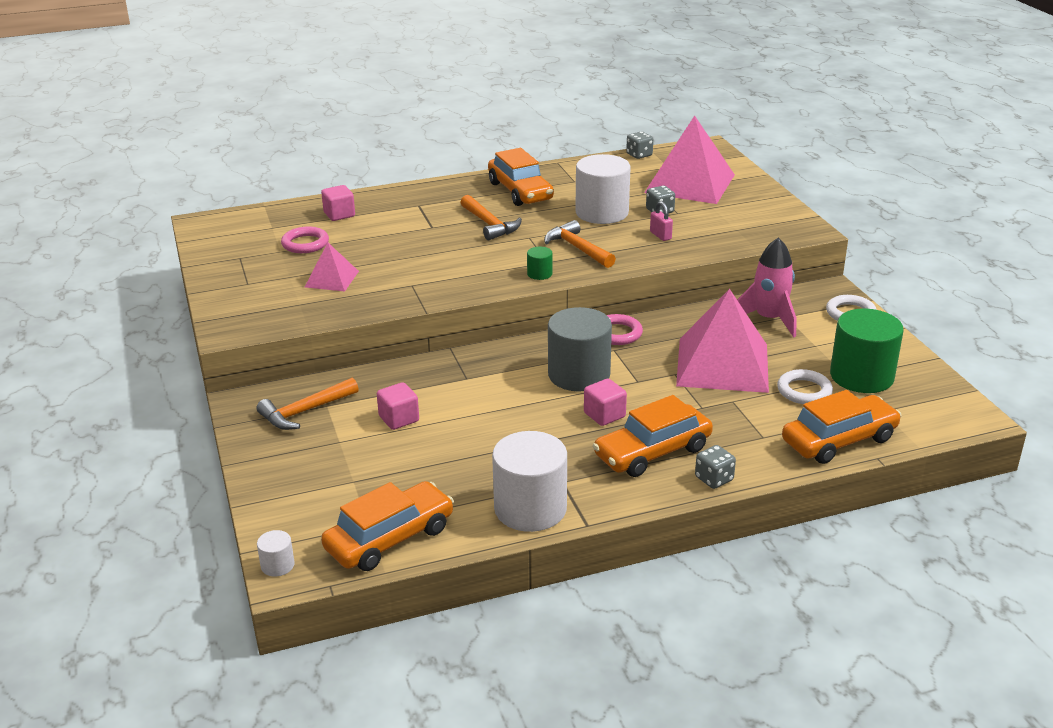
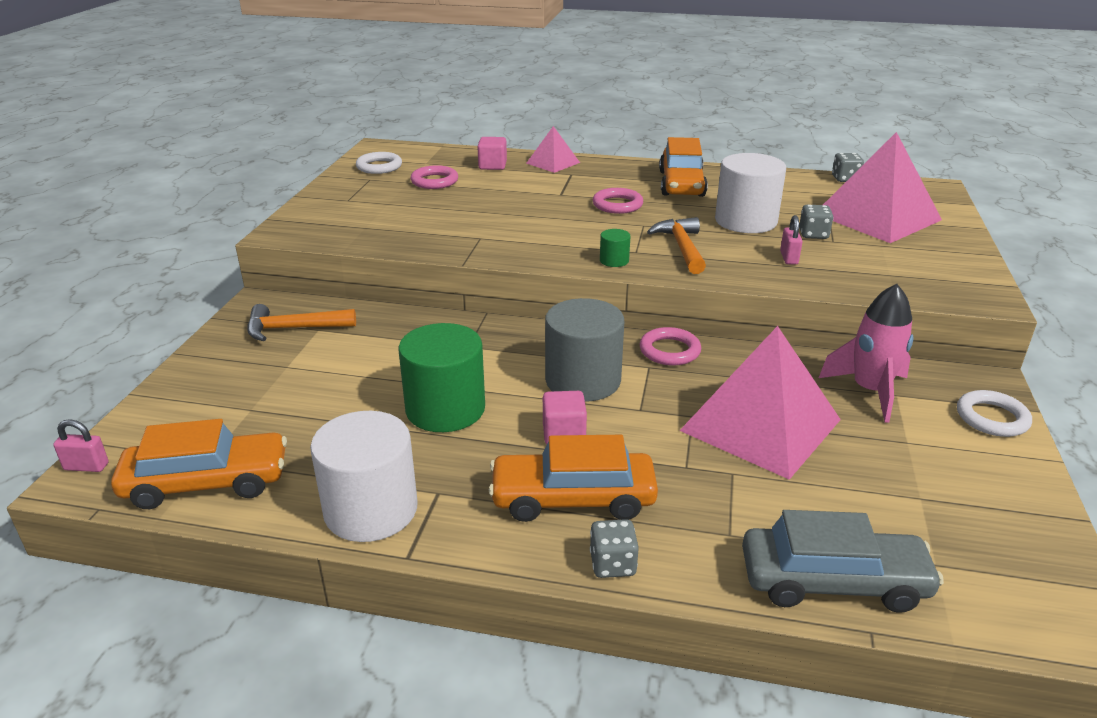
camera: 30 degrees right, 0 degrees up
white cylinder [257,530,295,577] -> pink padlock [53,419,109,472]
pink pyramid [305,243,359,291] -> pink pyramid moved to [526,126,580,173]
pink cube [377,382,419,430] -> none
orange hammer [460,195,522,240] -> pink ring [593,188,643,214]
white ring [777,369,833,404] -> white ring moved to [356,152,402,174]
orange car [782,390,902,464] -> grey car [742,510,944,613]
green cylinder [830,308,904,393] -> green cylinder moved to [398,323,485,432]

